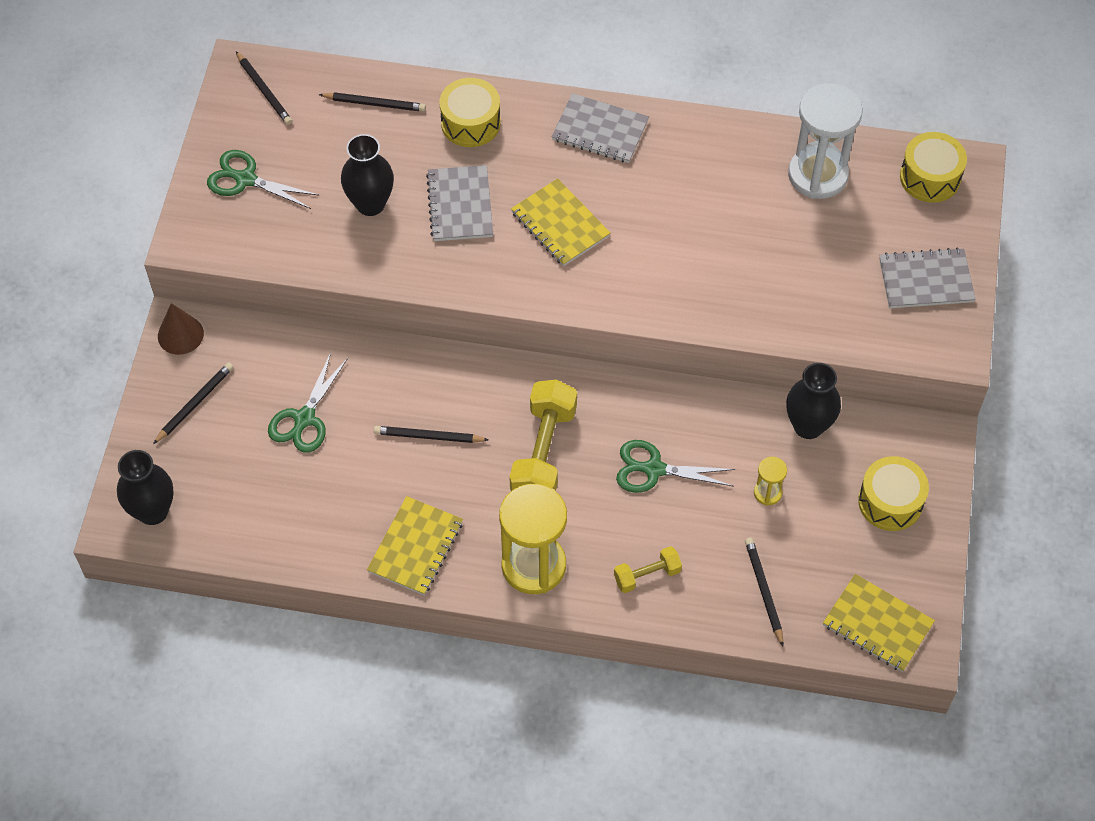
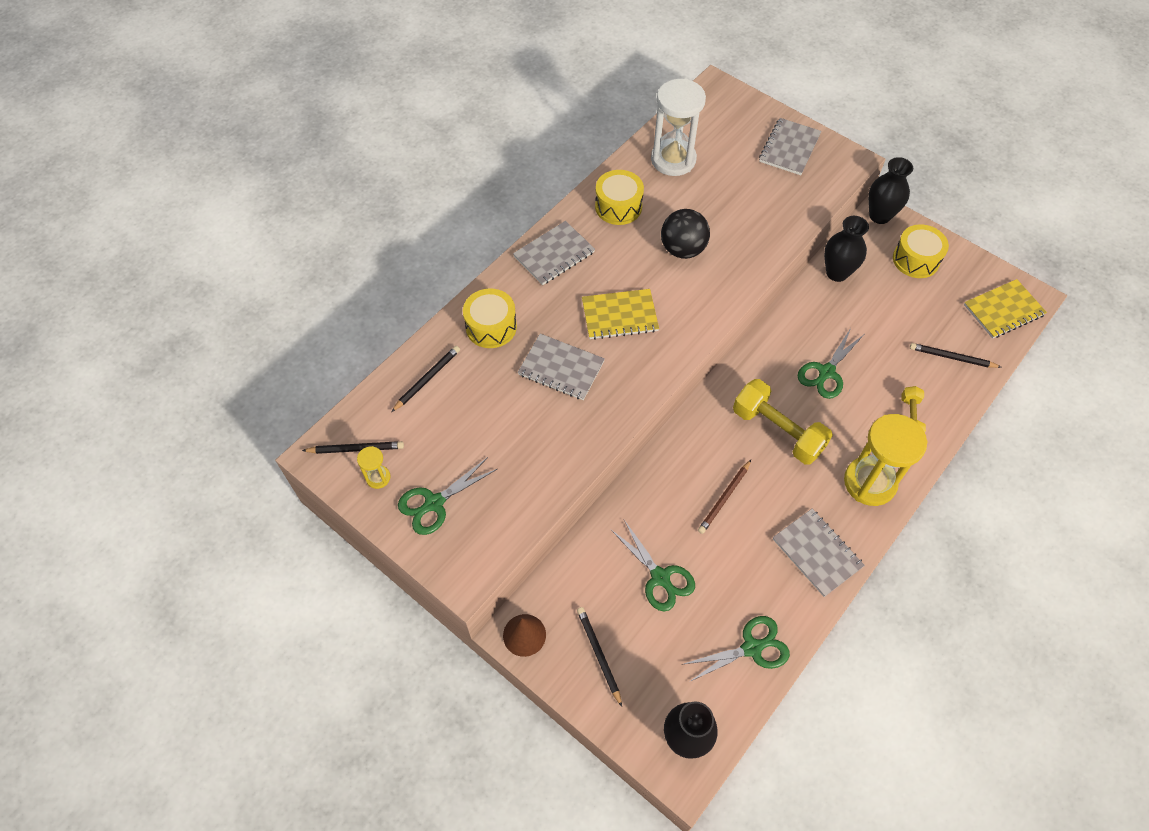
camera: 60 degrees left, 0 degrees up
black vase [341,134,394,216] -> black vase moved to [868,157,913,224]
yellow notebook [367,496,463,595] -> grey notebook [773,509,865,597]
black pencil [374,426,489,443] -> brown pencil [698,460,751,534]
yellow hourglass [754,457,787,505] -> yellow hourglass moved to [357,446,391,489]
yellow drum [900,132,967,203] -> yellow drum moved to [595,170,644,225]
none -> black ball [661,209,710,259]
none -> green scissors [684,616,790,682]

